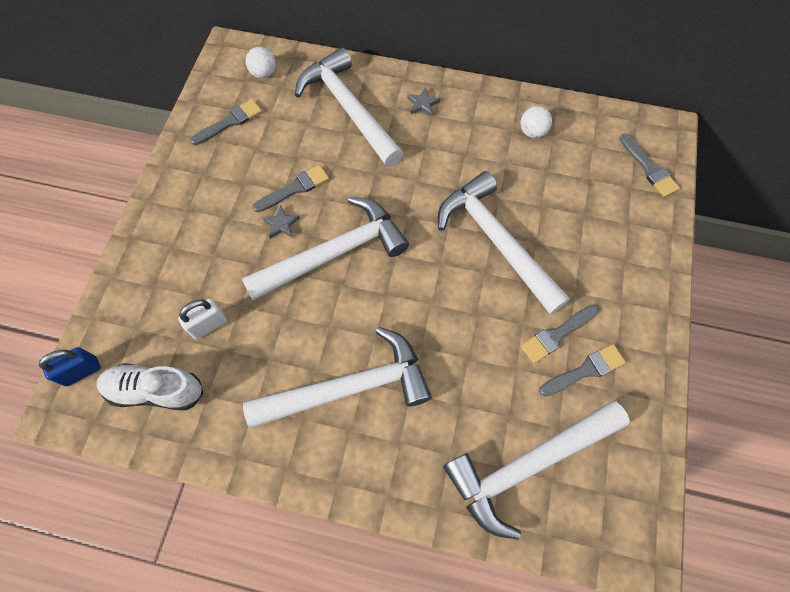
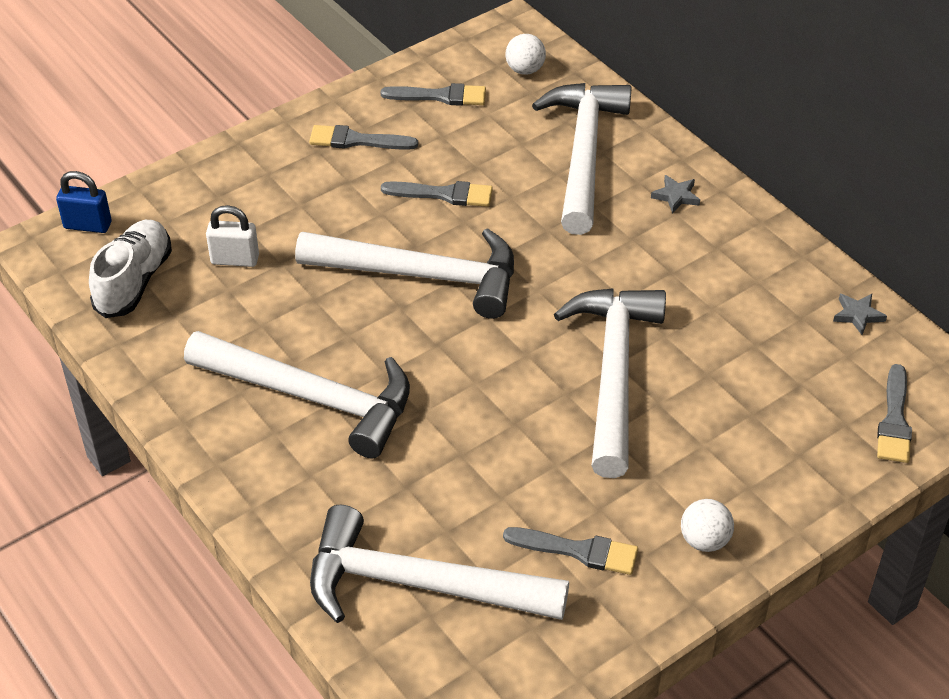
camera: 40 degrees right, 20 degrees down
white shoe [97,363,204,410] -> white shoe turned 60 degrees clockwise [89,220,172,318]
grey star [263,206,300,239] -> grey star moved to [833,294,887,335]
white ball [520,106,552,138] -> white ball moved to [681,499,734,552]
grey brush [521,305,598,364] -> grey brush moved to [309,125,418,150]

